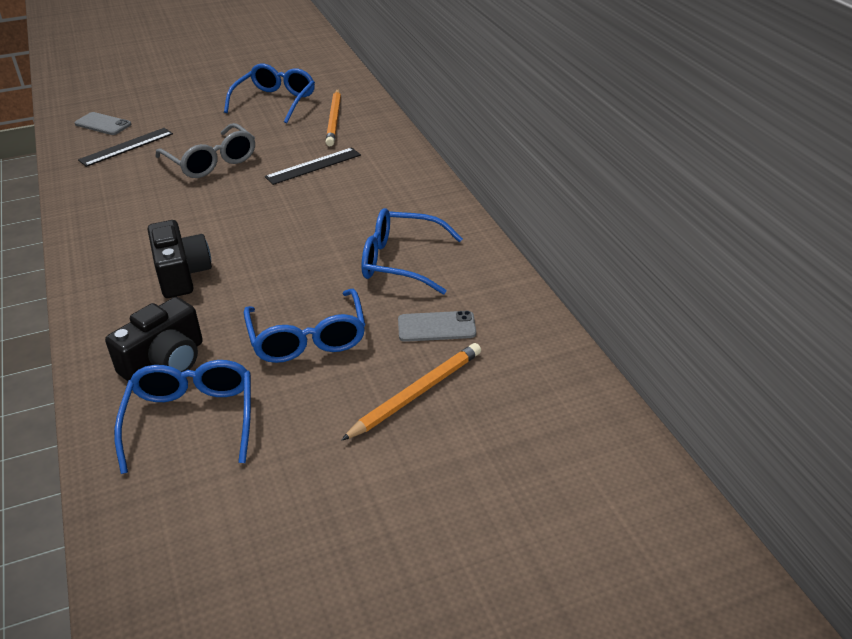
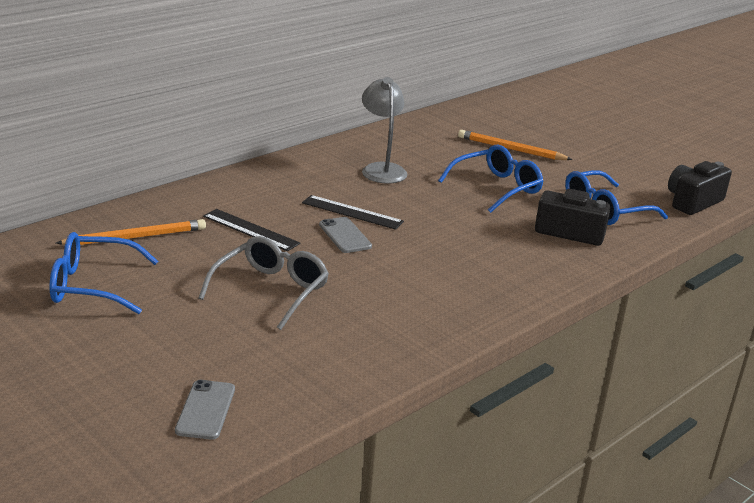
camera: 115 degrees left, 10 degrees down
black ruler [78,128,173,167] -> black ruler moved to [302,195,404,230]
black camera [148,220,212,298] -> black camera moved to [668,161,732,215]
blue glasses [361,208,463,294] -> grey lamp [362,77,407,183]
grey phone [398,311,476,342] -> grey phone moved to [319,217,372,253]

